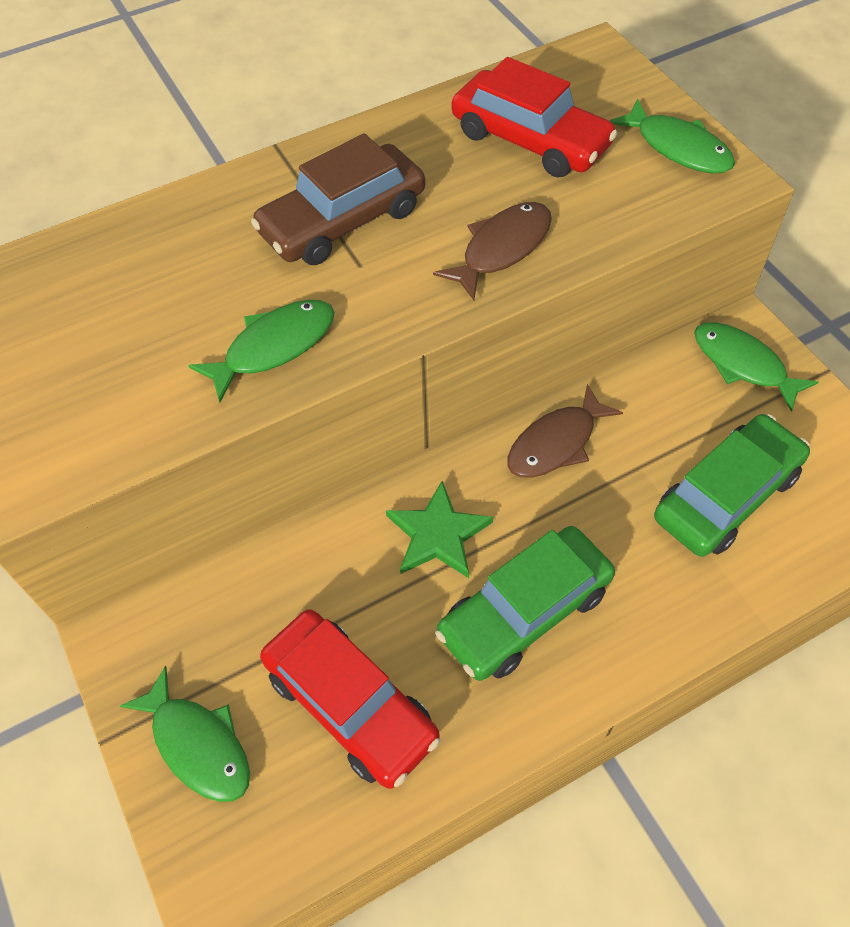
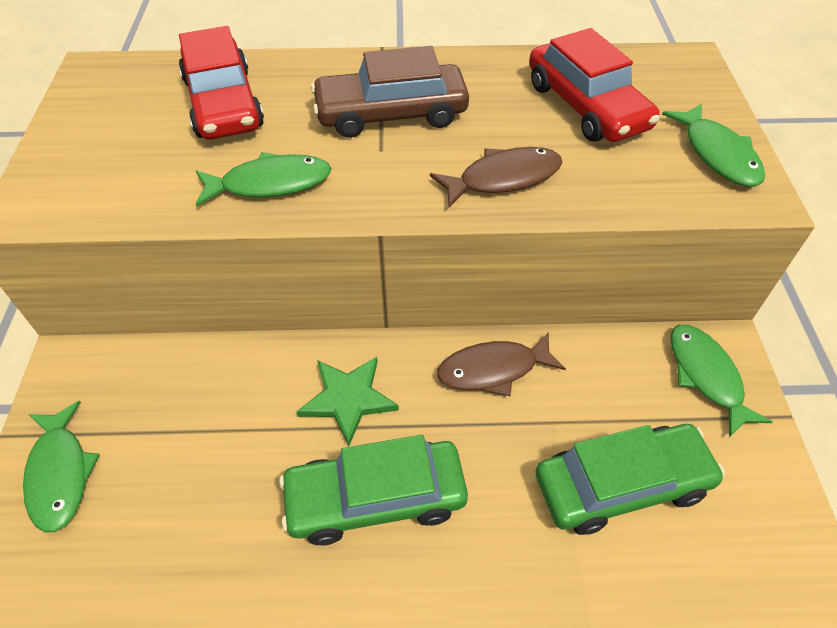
camera: 25 degrees right, 5 degrees down
red car [260,609,440,789] -> red car moved to [179,26,264,140]

